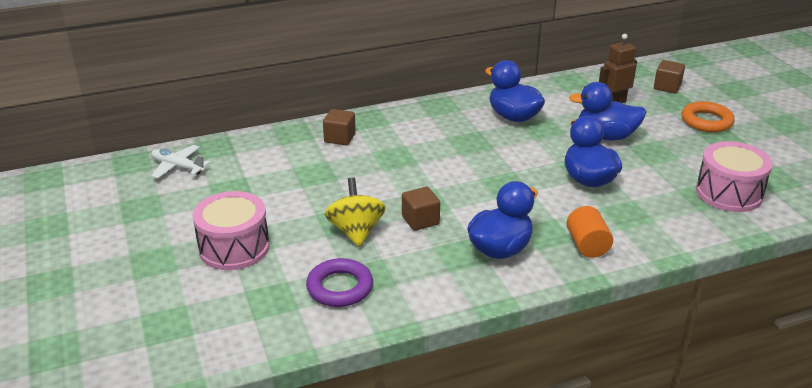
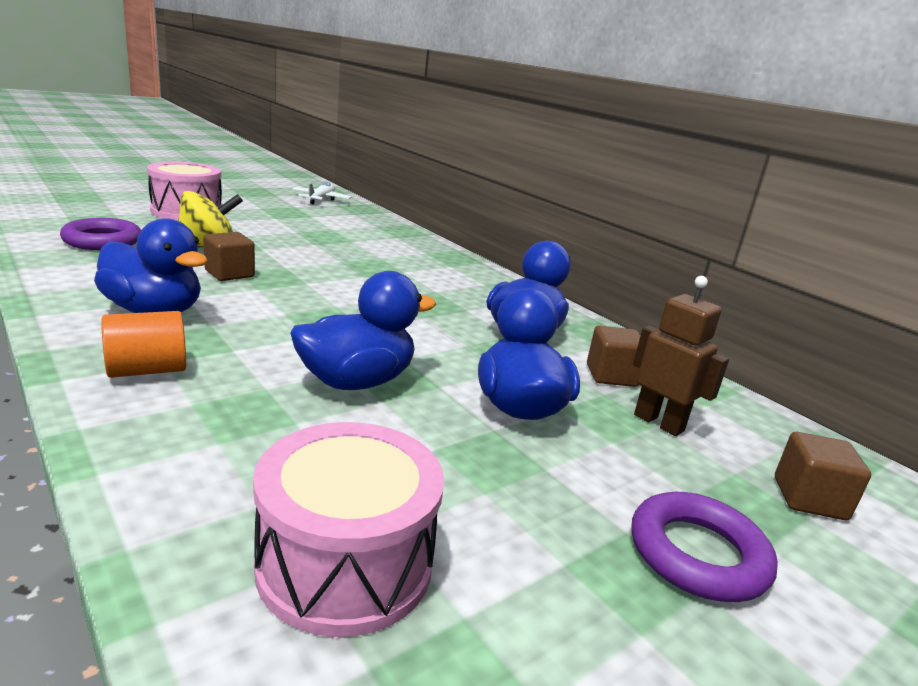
camera: 70 degrees right, 10 degrees down
brown cube [323,109,356,145] -> brown cube moved to [587,326,641,387]
orange ring [682,101,735,132] -> purple ring [631,492,778,602]

